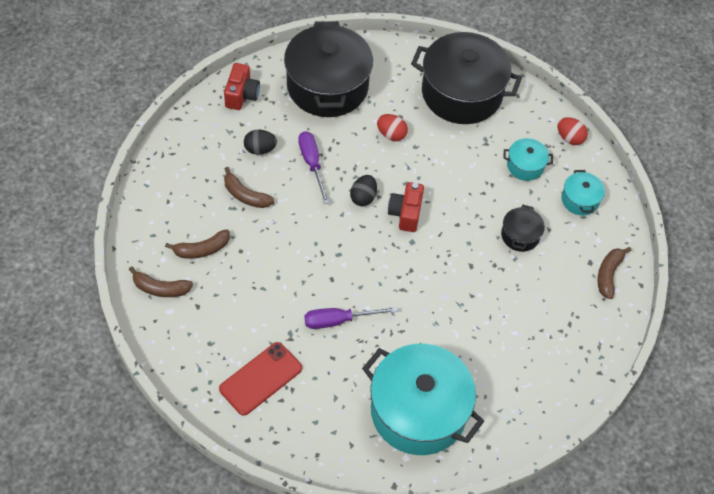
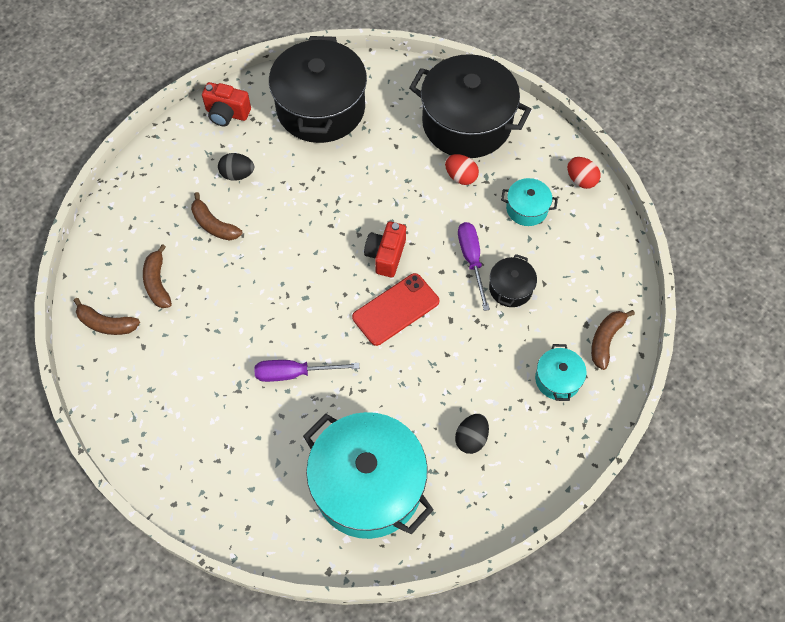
camera: 10 degrees right, 5 degrees up
brown banana [165,229,230,259] -> brown banana turned 90 degrees clockwise [143,244,172,308]
red phone [219,342,302,416] -> red phone moved to [352,273,439,346]
red camera [224,63,260,110] -> red camera turned 90 degrees clockwise [202,82,251,126]
purple screwdriver [298,131,329,204] -> purple screwdriver moved to [458,222,490,311]
black egg [350,175,377,206] -> black egg moved to [455,414,489,454]
red egg [377,114,408,141] -> red egg moved to [445,154,479,185]
turquoise pot [562,170,605,215] -> turquoise pot moved to [535,344,587,401]

